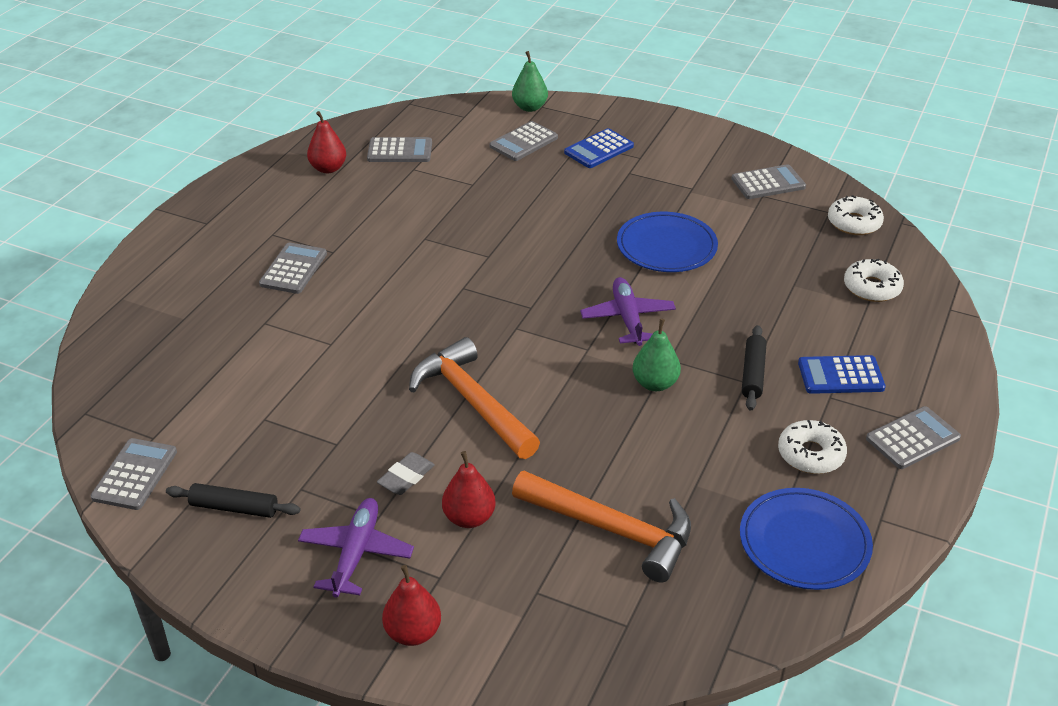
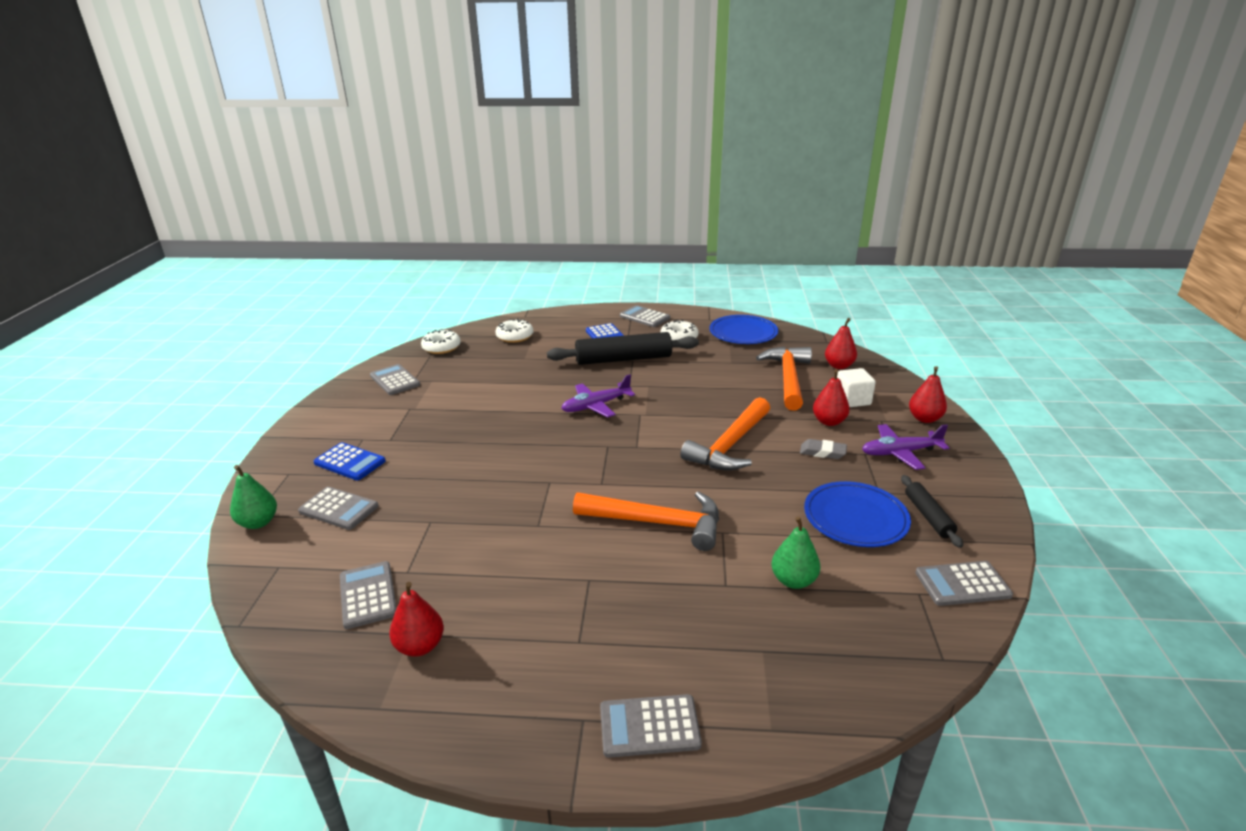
camera: 110 degrees left, 10 degrees down
grey calculator [259,242,327,294] -> grey calculator moved to [600,694,702,758]
blue plate [617,212,718,272] -> blue plate moved to [804,481,911,547]
green pear [633,319,681,391] -> green pear moved to [771,516,820,589]
black rolling pin [742,325,767,411] -> black rolling pin [547,332,699,365], size x1.91
none -> orange hammer [573,491,719,551]
none -> red pear [825,318,857,369]
none -> white cube [837,368,876,407]

